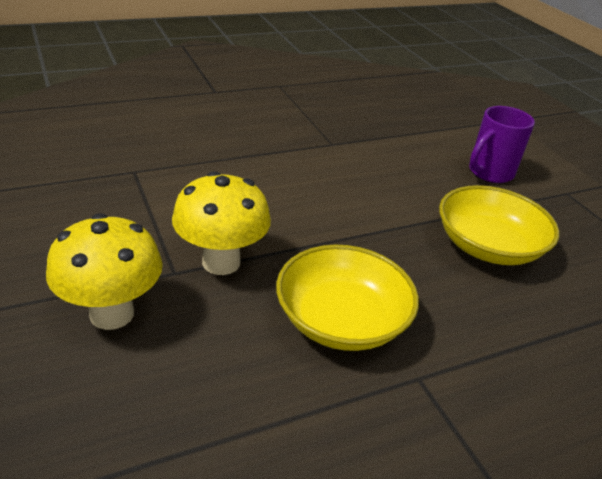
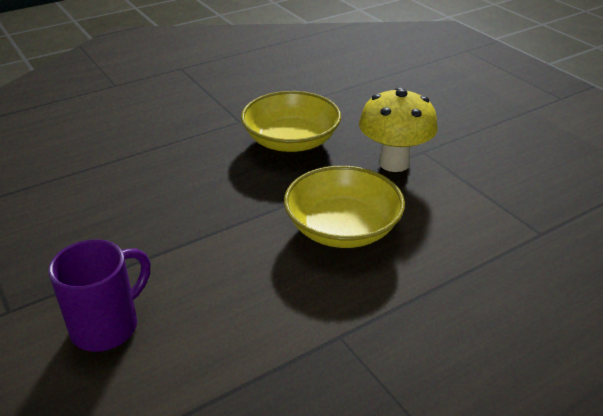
camera: 175 degrees right, 0 degrees up
yellow mushroom [46,213,163,330] -> none
yellow bowl [439,185,559,265] -> yellow bowl moved to [284,166,405,248]

